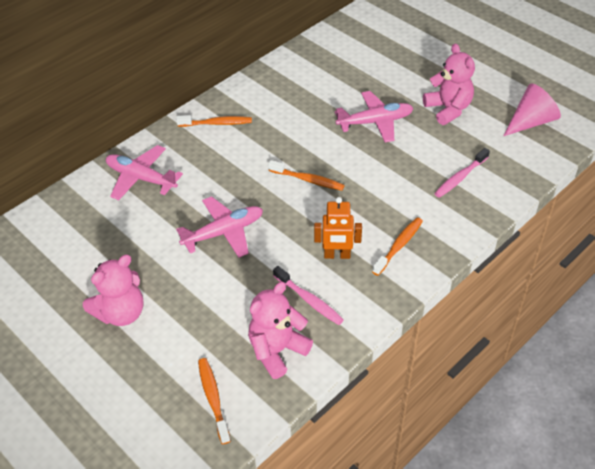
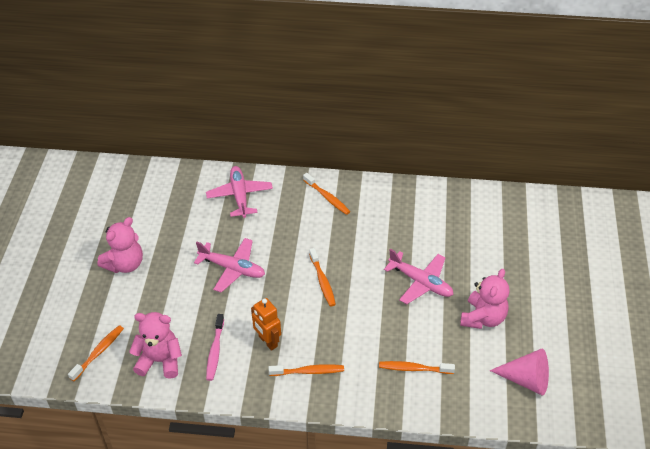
camera: 50 degrees right, 0 degrees up
pink teddy bear [83,255,144,326] -> pink teddy bear turned 60 degrees counterclockwise [98,217,143,273]
pink toothbrush [434,148,490,198] -> orange toothbrush [379,361,455,374]

